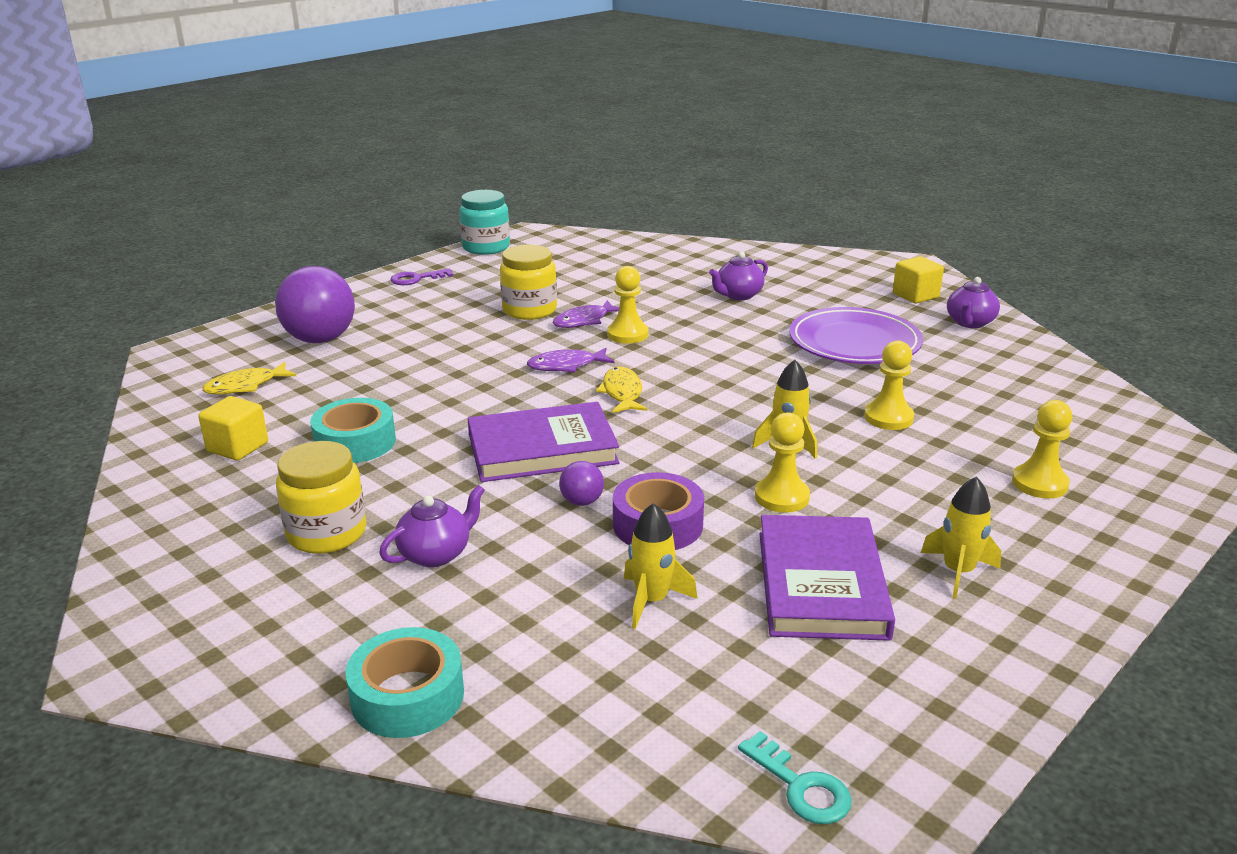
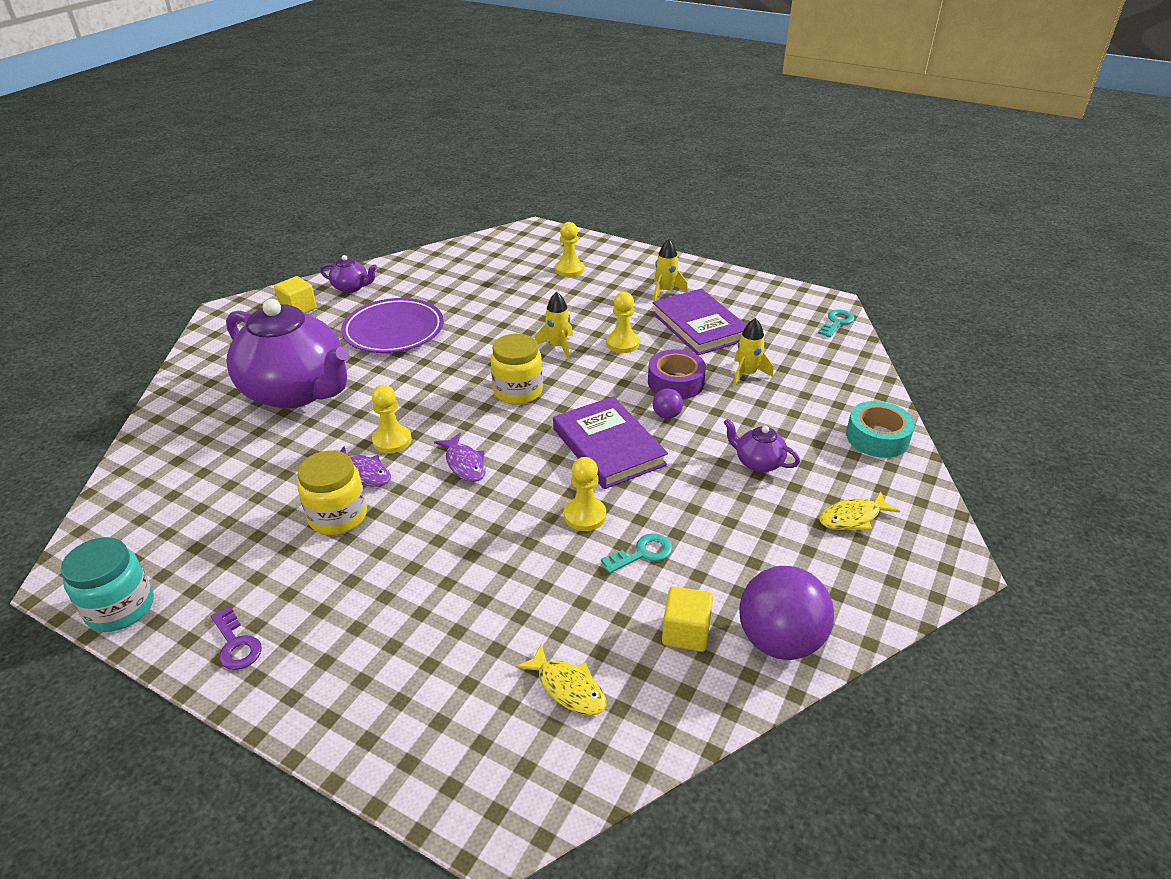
camera: 105 degrees left, 10 degrees up
purple ball [275,266,355,343] -> purple ball moved to [739,566,834,660]
yellow jar [276,441,366,554] -> yellow jar moved to [491,334,543,405]
turquoise tape [310,398,396,463] -> turquoise key [601,533,673,573]
yellow fish [596,367,647,413] -> yellow fish moved to [819,491,900,530]
purple teapot [709,252,768,300] -> purple teapot [226,299,349,409], size x2.44
purple book [760,515,895,641] -> purple book turned 75 degrees clockwise [652,288,747,355]
yellow pawn [864,341,914,430] -> yellow pawn moved to [564,457,606,531]

